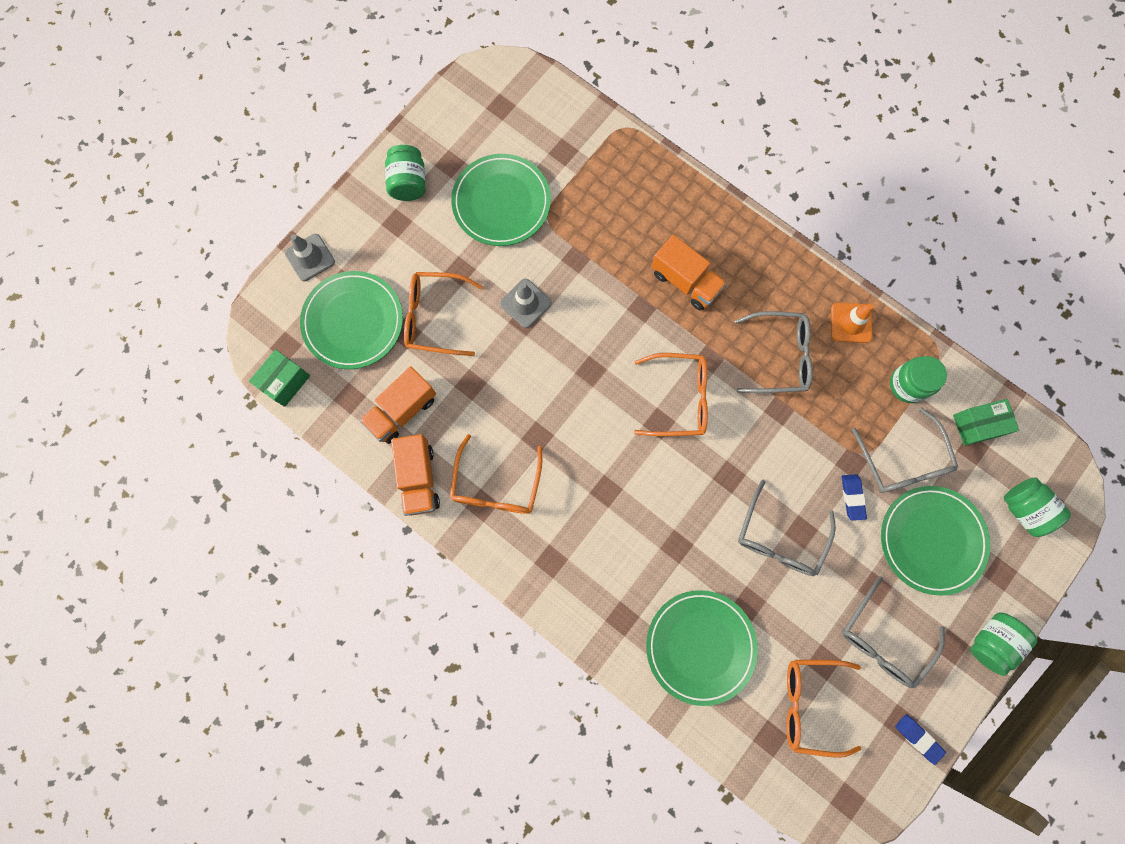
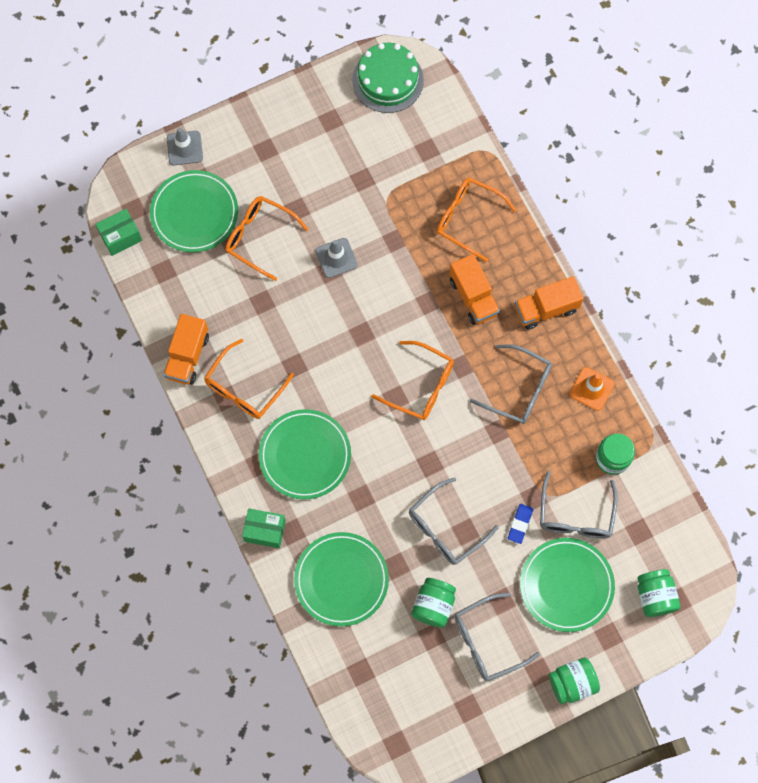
camera: 25 degrees right, 5 degrees down
orange truck [360,366,436,444] -> orange truck moved to [515,276,584,330]
green jar [385,145,426,201] -> green jar moved to [411,578,456,628]
green plate [451,154,551,246] -> green plate moved to [259,409,351,500]
orange glasses [786,660,861,758] -> orange glasses moved to [437,177,517,262]
blue eraser [895,715,946,765] -> none
green box [953,399,1019,446] -> green box moved to [242,509,286,548]
none -> green cake [352,43,424,113]

